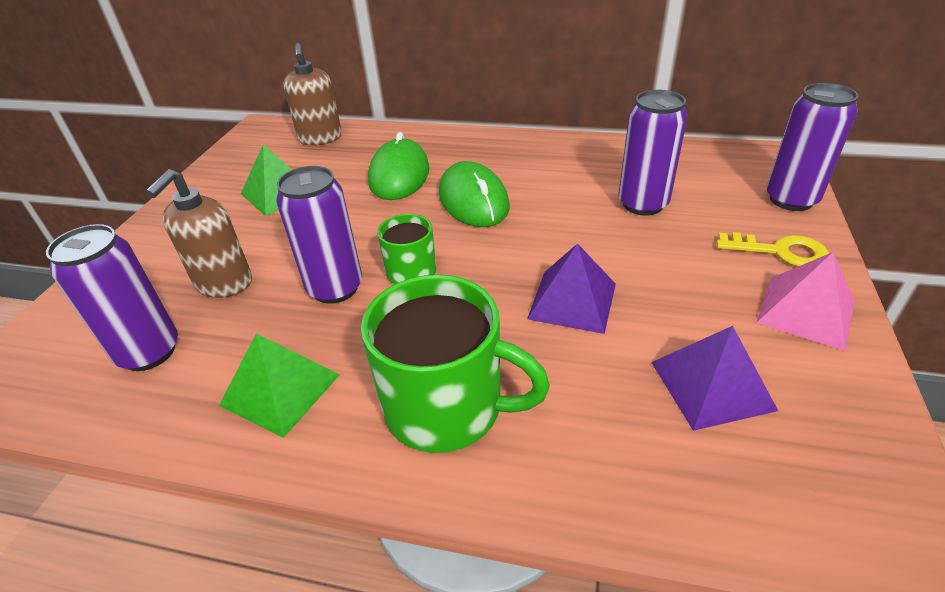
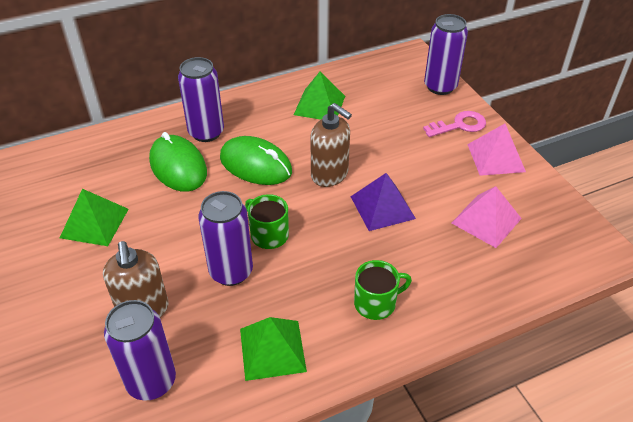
camera: 40 degrees left, 5 degrees up
brown soap dispenser [283,43,342,146] -> brown soap dispenser moved to [311,103,352,187]
green mug [361,275,550,453] -> green mug [354,260,412,320], size x0.55
purple can [618,90,688,216] -> purple can moved to [178,57,224,142]
purple pyramid [651,326,778,431] -> pink pyramid [452,186,522,248]
yellow key [717,232,829,266] -> pink key [423,111,486,137]
none -> green pyramid [294,72,345,120]

